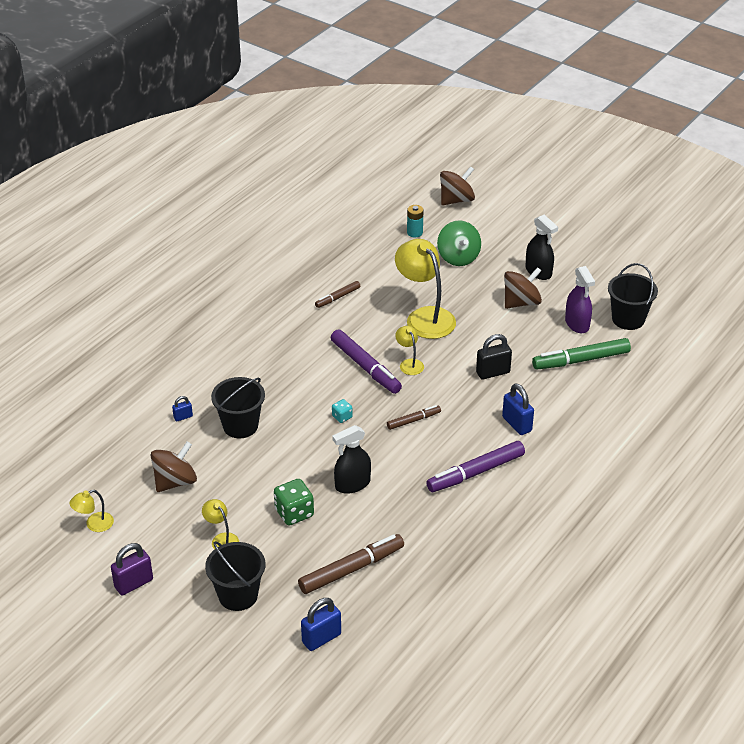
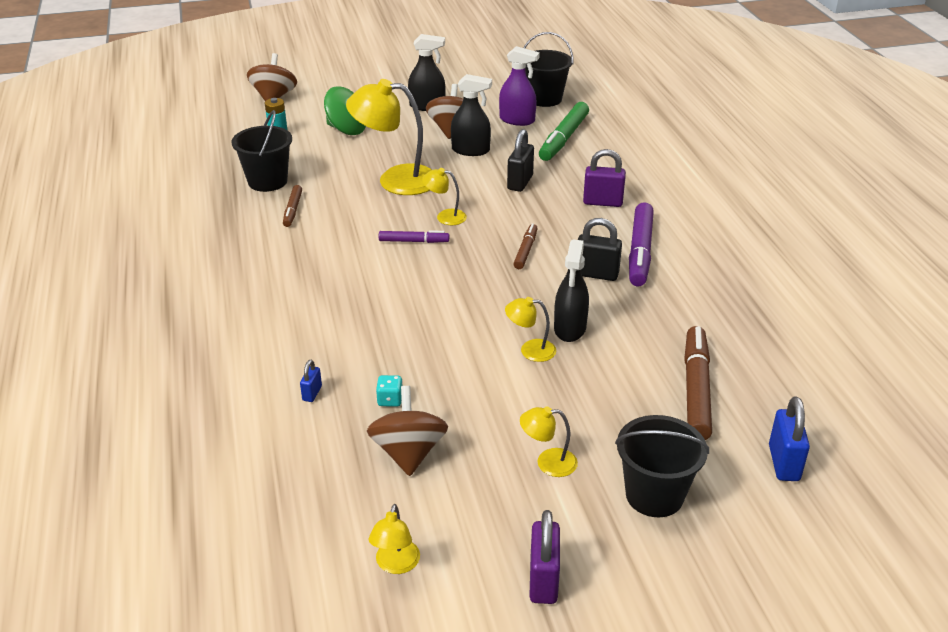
camera: 50 degrees left, 5 degrees down
black bucket [211,377,265,438] -> black bucket moved to [232,110,292,192]
green dice [274,479,314,525] -> none
purple marker [331,329,402,394] -> purple marker [379,230,449,243], size x0.55
turquoise dice [332,399,353,423] -> turquoise dice moved to [376,375,403,407]
blue padlock [502,383,534,435] -> purple padlock [583,149,626,207]
none -> black spray bottle [451,74,492,156]
none -> yellow lamp [505,297,556,362]
none -> black padlock [578,218,622,281]

